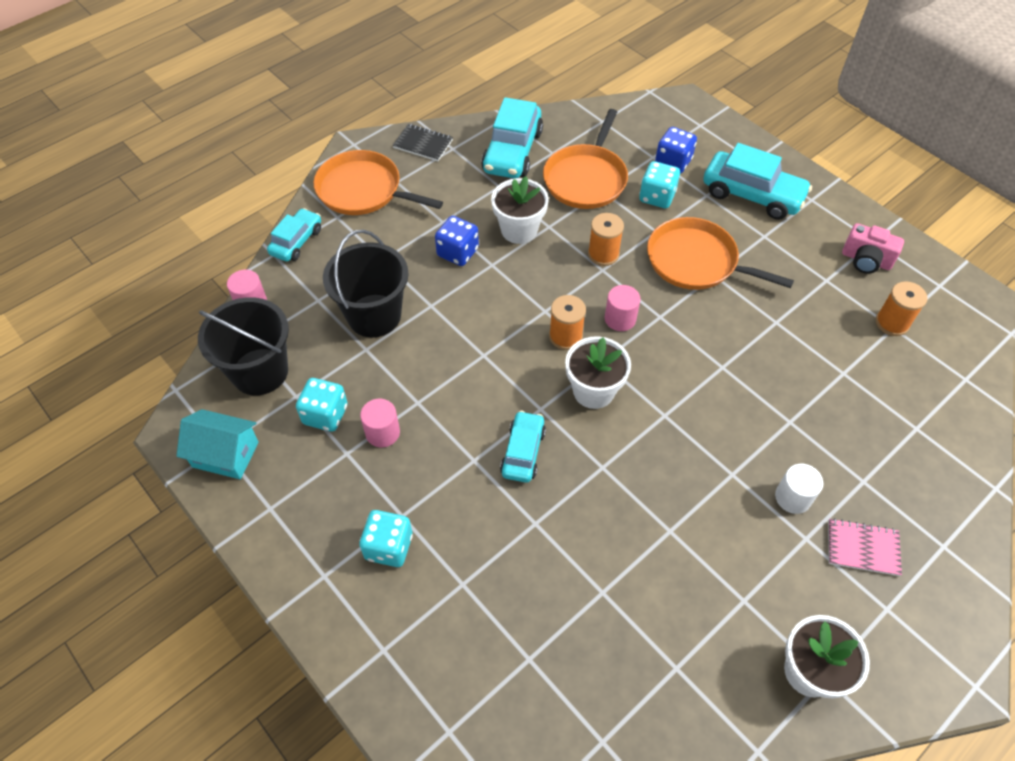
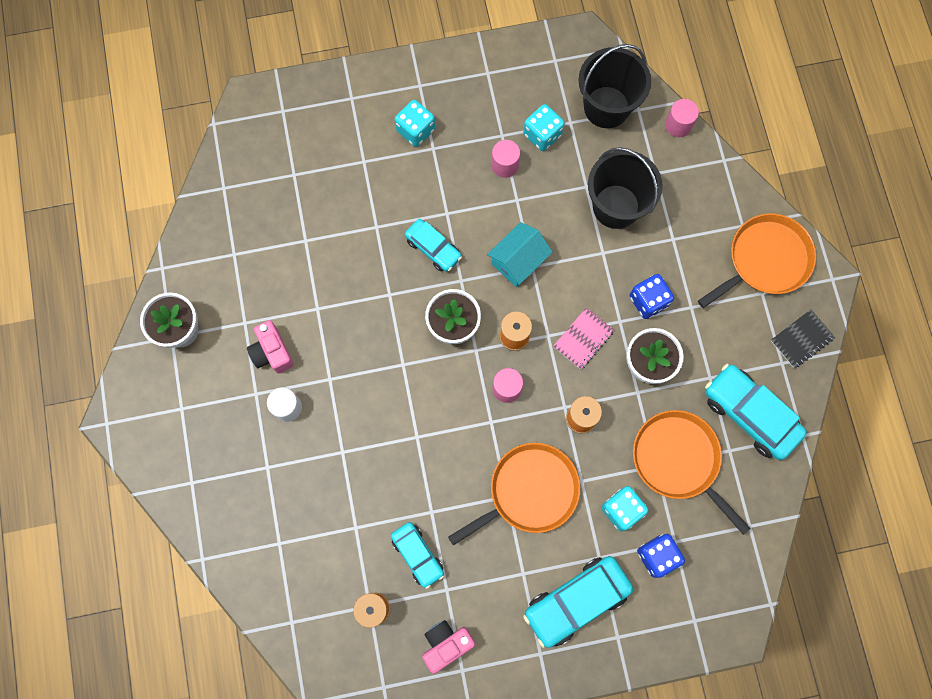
camera: 120 degrees right, 20 degrees up
turquoise house [176,409,259,479] -> turquoise house moved to [487,222,553,287]
turquoise car [267,208,321,261] -> turquoise car moved to [391,522,444,589]
pink notebook [828,518,902,576] -> pink notebook moved to [553,307,615,370]
none -> pink camera [247,320,294,374]

